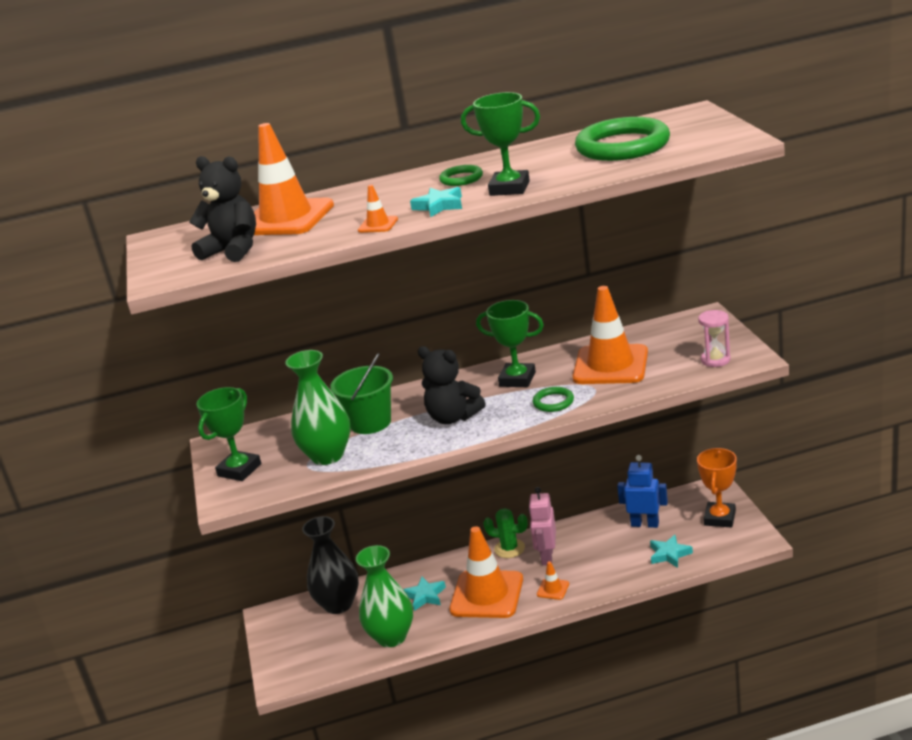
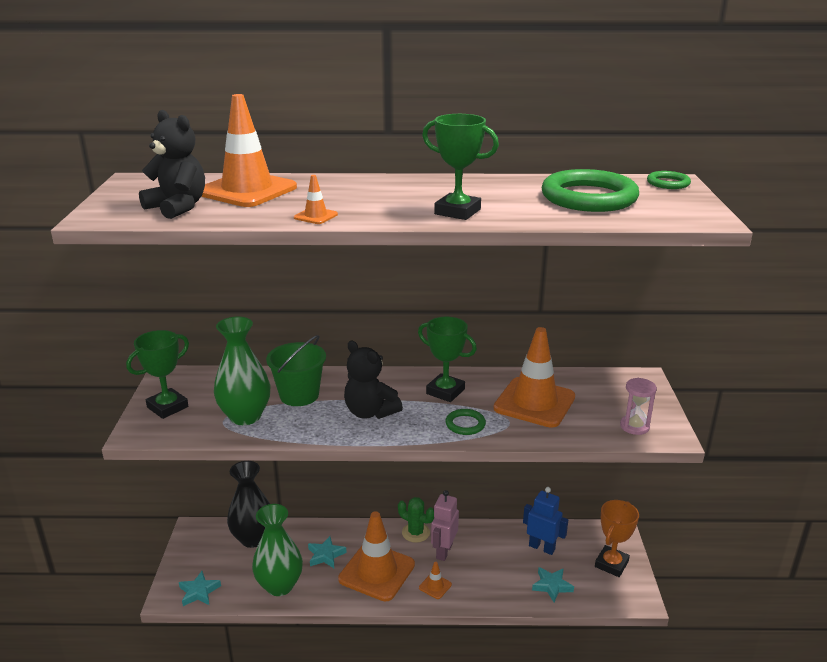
camera: 10 degrees right, 0 degrees up
turquoise star [410,187,462,217] -> turquoise star moved to [179,571,221,606]
green ring [439,165,483,186] -> green ring moved to [647,171,691,189]

